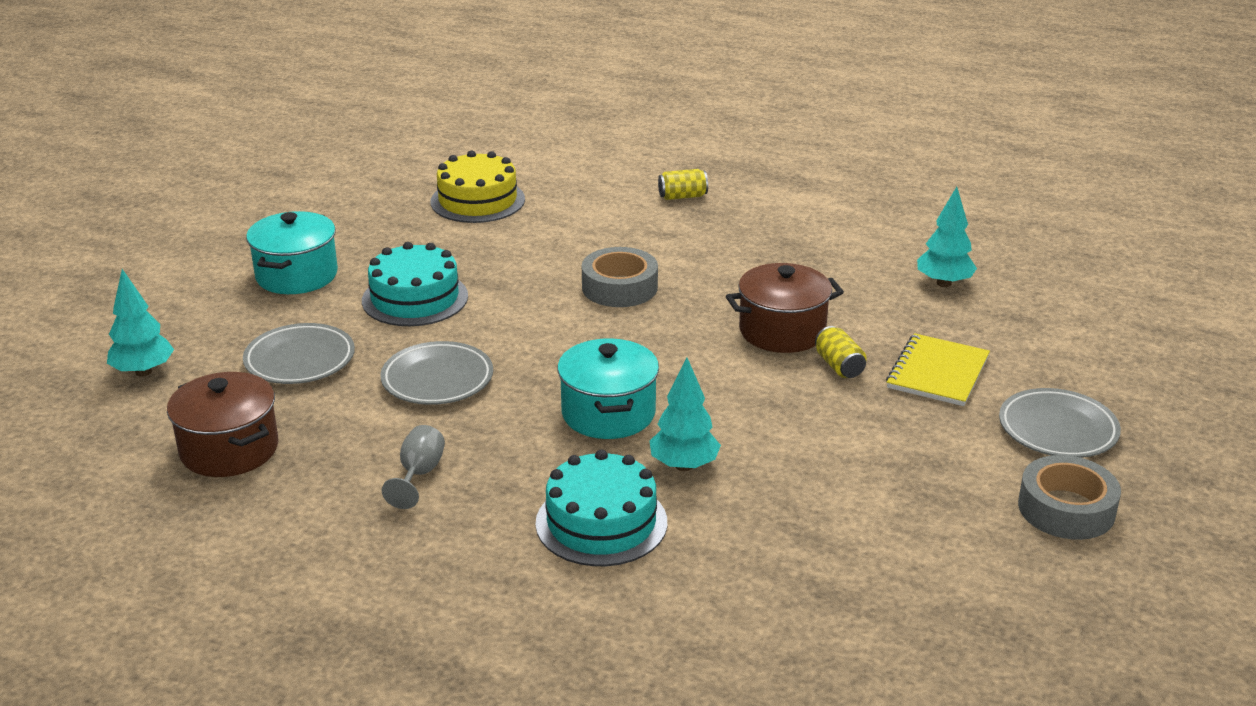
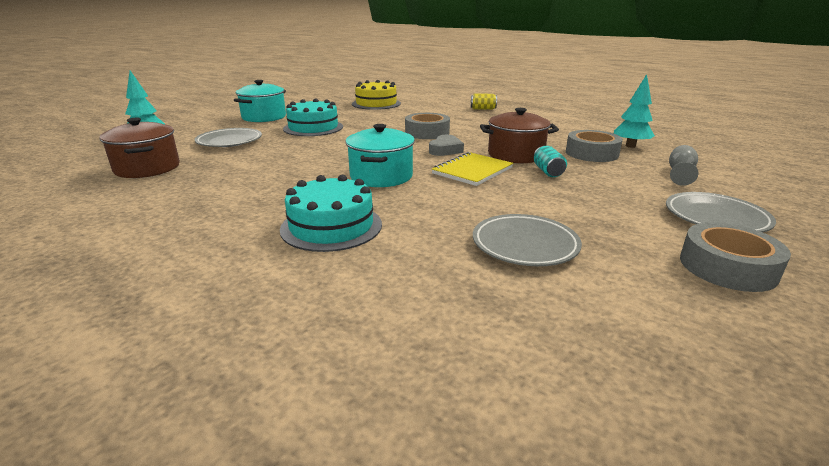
camera: 15 degrees right, 5 degrees down
grey plate [380,341,493,405] -> grey plate moved to [473,214,582,266]
grey goblet [382,425,445,509] -> grey goblet moved to [669,145,698,186]
turquoise tree [650,357,721,471] -> none
yellow can [815,326,867,378] -> turquoise can [534,146,567,177]
yellow notebook [886,333,990,406] -> yellow notebook moved to [432,152,513,186]
none -> grey heart [429,135,464,156]
none -> grey tape [566,130,623,162]

